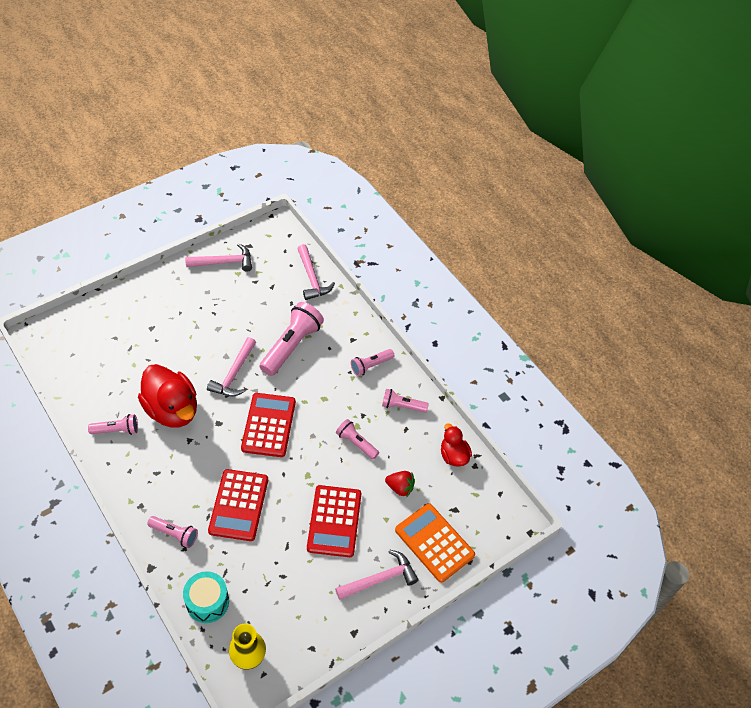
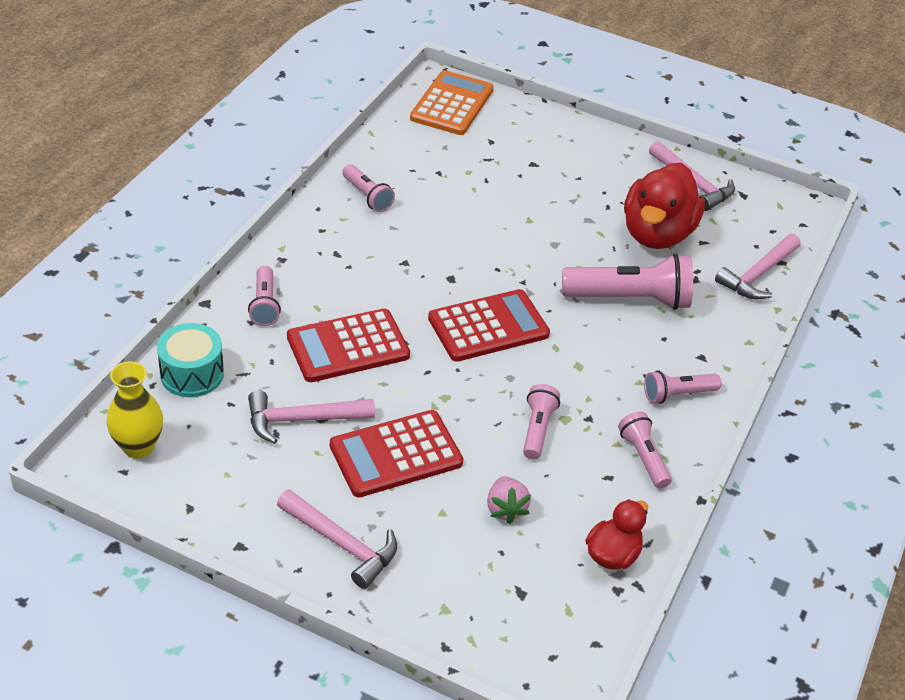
camera: 60 degrees right, 10 degrees down
red duck [138,364,197,428] -> red duck moved to [624,163,705,249]
pink hammer [207,337,256,396] -> pink hammer moved to [248,390,375,444]
pink flashlight [351,349,395,376] -> pink flashlight turned 45 degrees counterclockwise [644,371,722,404]
red strawberry [385,471,415,498] -> pink strawberry [487,476,531,524]
orange calculator [395,503,475,583] -> orange calculator moved to [410,70,494,135]

